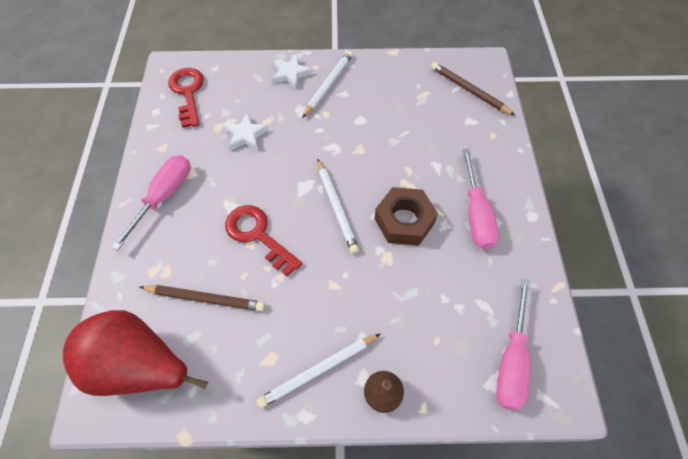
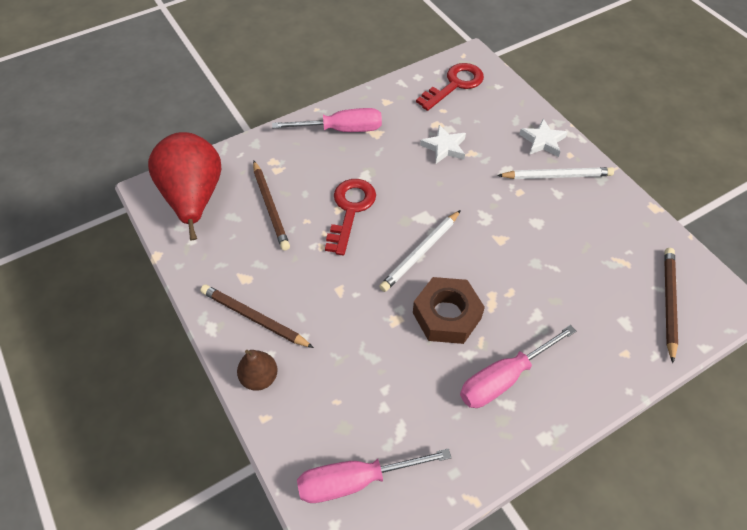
camera: 60 degrees right, 5 degrees down
white pencil [257,333,381,408] -> brown pencil [200,284,314,348]

